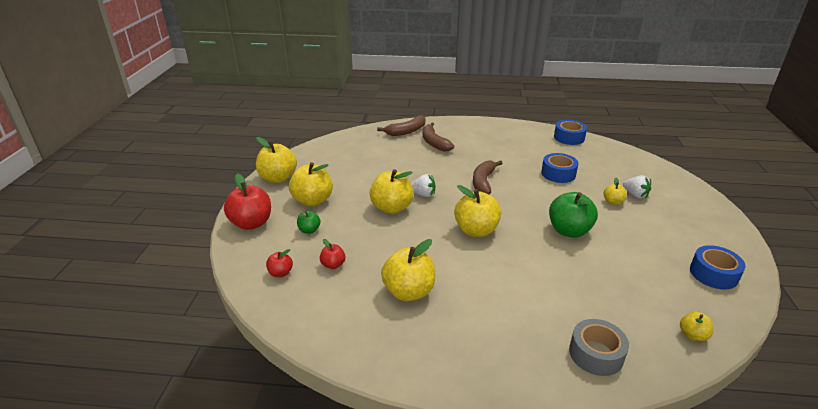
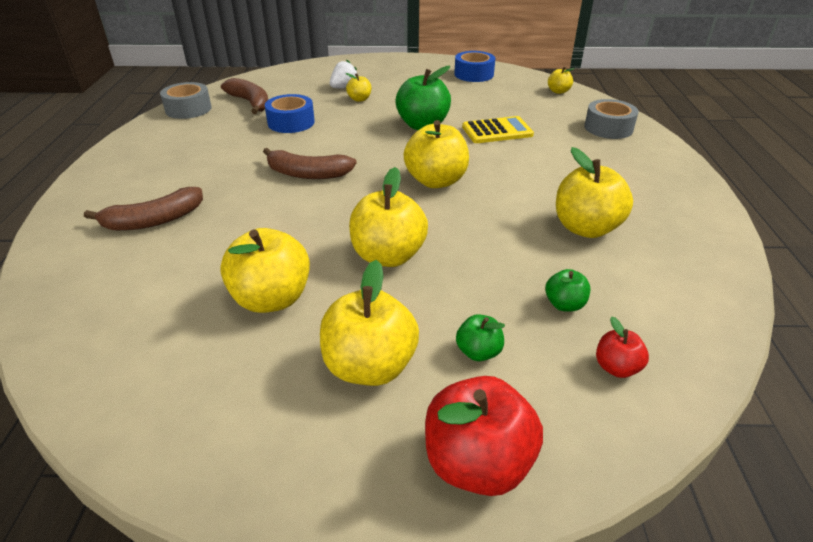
camera: 95 degrees left, 5 degrees up
yellow apple [256,137,297,183] -> yellow apple moved to [220,228,310,313]
red apple [320,239,345,269] -> green apple [545,269,590,312]
brown banana [377,115,425,136] -> brown banana moved to [221,78,268,114]
white strawberry [411,174,435,197] -> none
blue tape [554,120,587,145] -> grey tape [160,82,212,119]
none -> yellow calculator [462,116,534,143]

